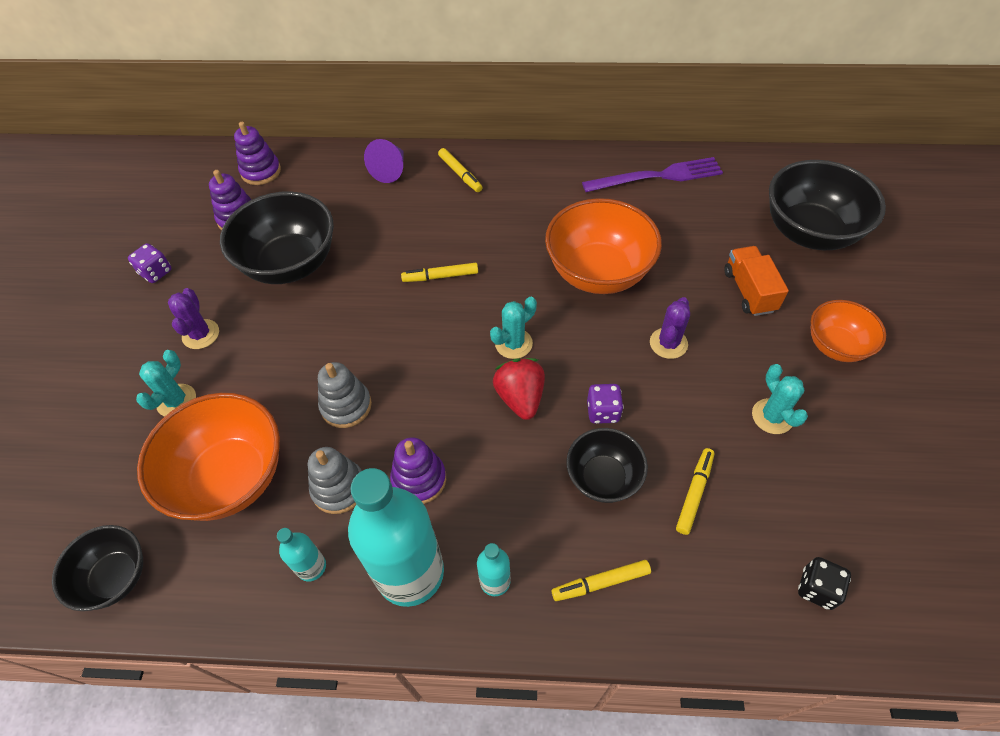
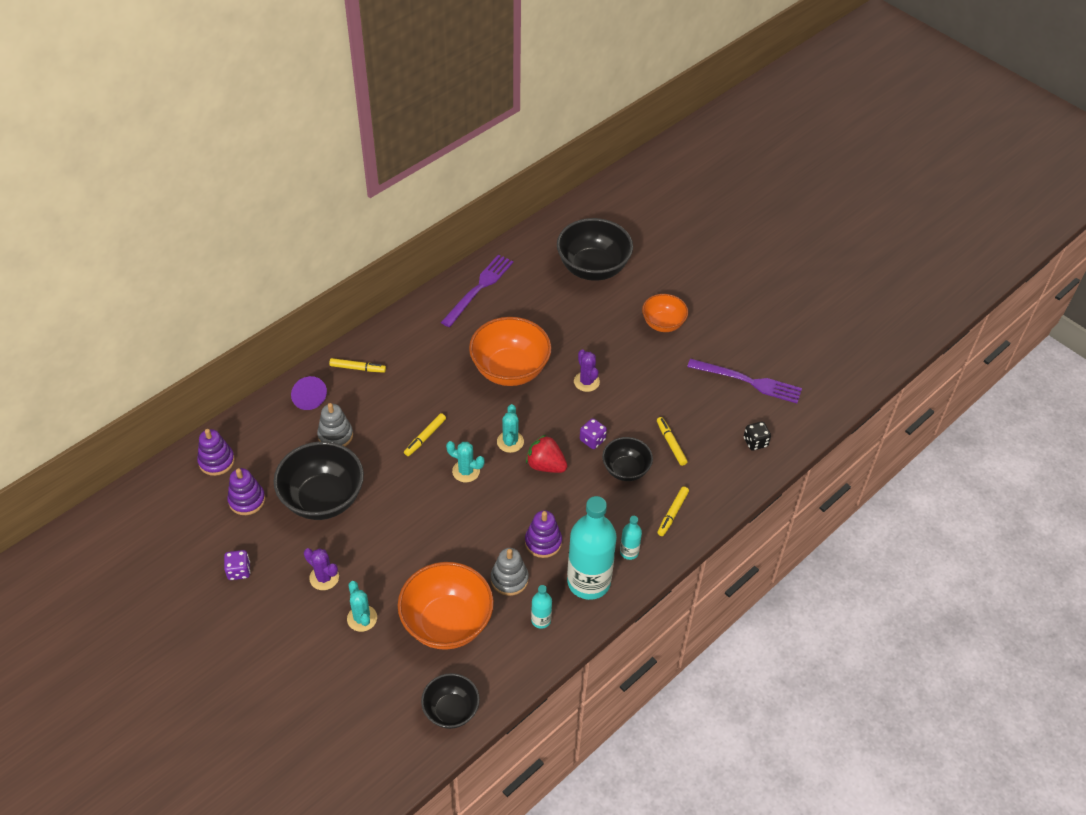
camera: 50 degrees left, 5 degrees down
grey stacking toy [318,362,372,428] -> grey stacking toy moved to [317,403,353,446]
orange truck [724,246,789,316] -> none
turquoise cactus [752,364,808,434] -> turquoise cactus moved to [446,441,485,482]
none -> purple fork [687,359,802,403]

